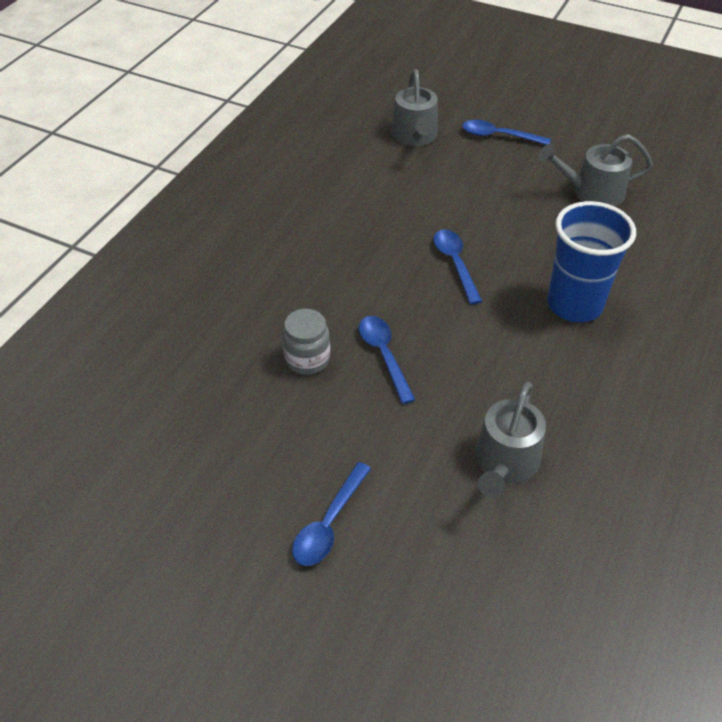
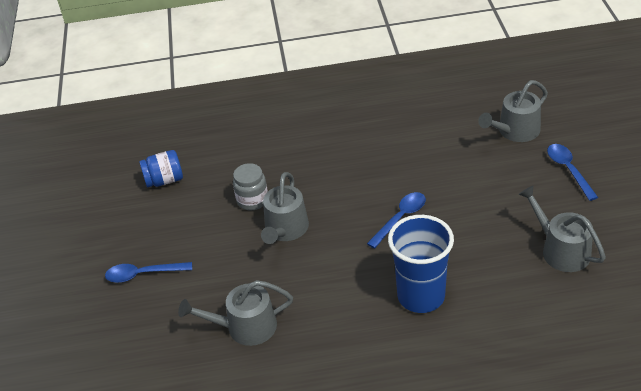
camera: 60 degrees right, 5 degrees down
blue spoon [359,316,415,404] -> grey watering can [261,172,309,244]
none -> blue jar [139,150,183,187]

